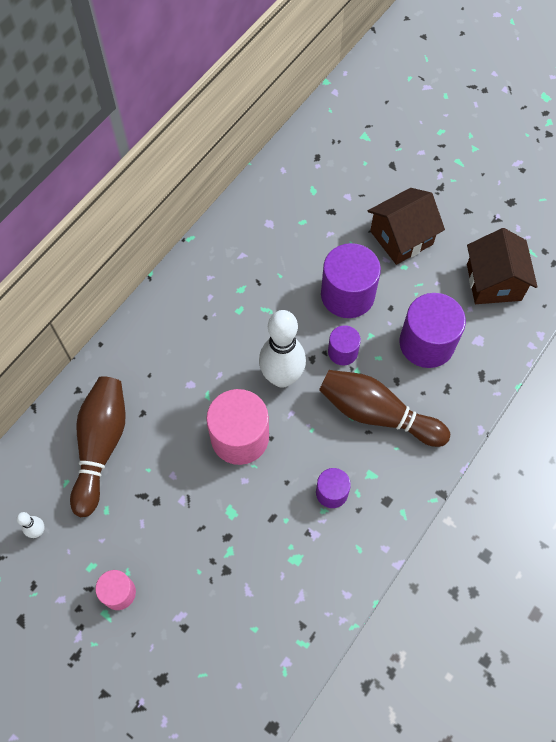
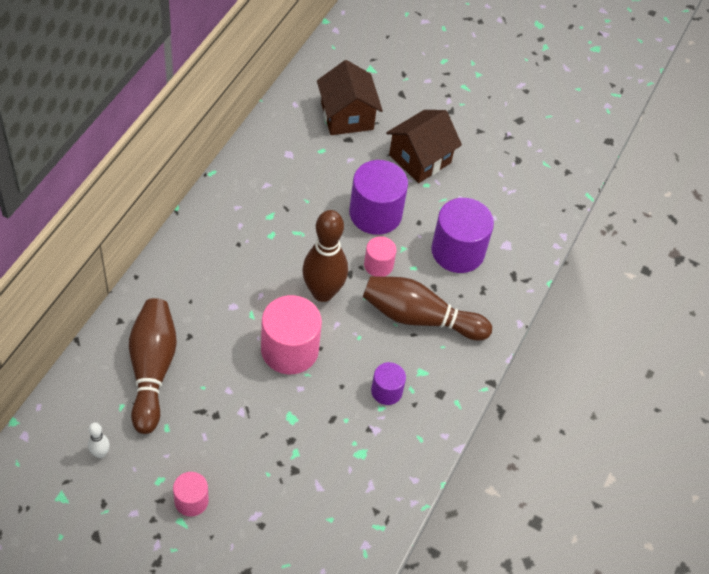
camera: 15 degrees left, 10 degrees down
white bowling pin [259,310,306,388] -> brown bowling pin [302,210,348,302]
purple cylinder [328,325,361,365] -> pink cylinder [364,236,397,277]
brown house [467,228,538,304] -> brown house moved to [317,60,383,135]

